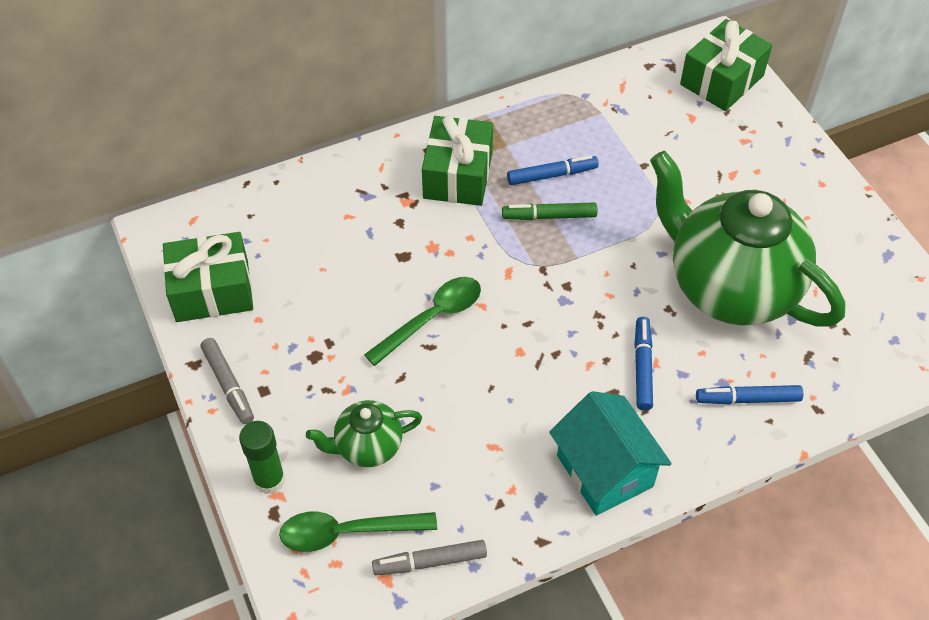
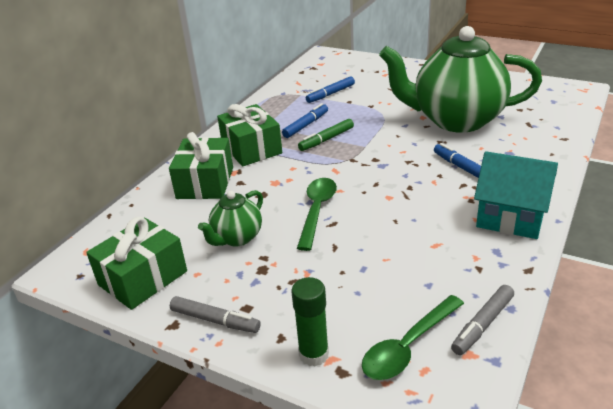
camera: 35 degrees left, 20 degrees down
green teapot [306,400,422,467] -> green teapot moved to [198,190,263,247]
green gift [680,19,772,111] -> green gift moved to [169,132,233,199]
blue marker [696,385,803,404] -> blue marker moved to [306,76,355,103]

